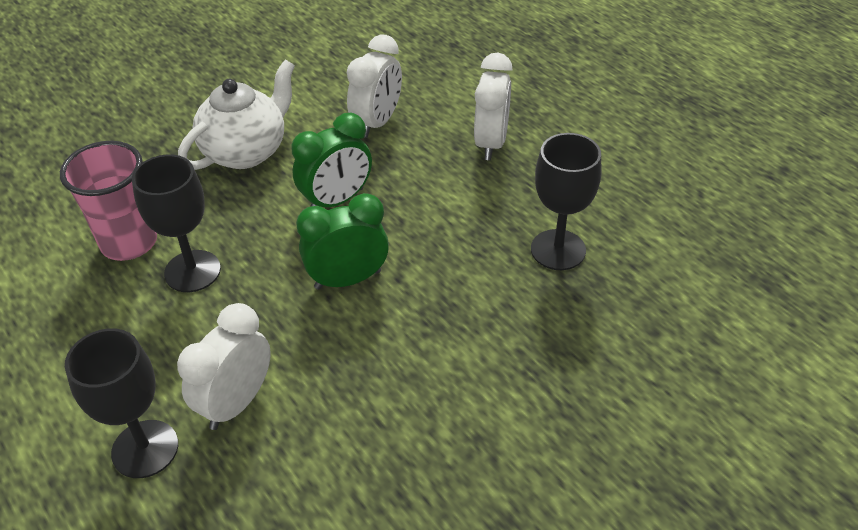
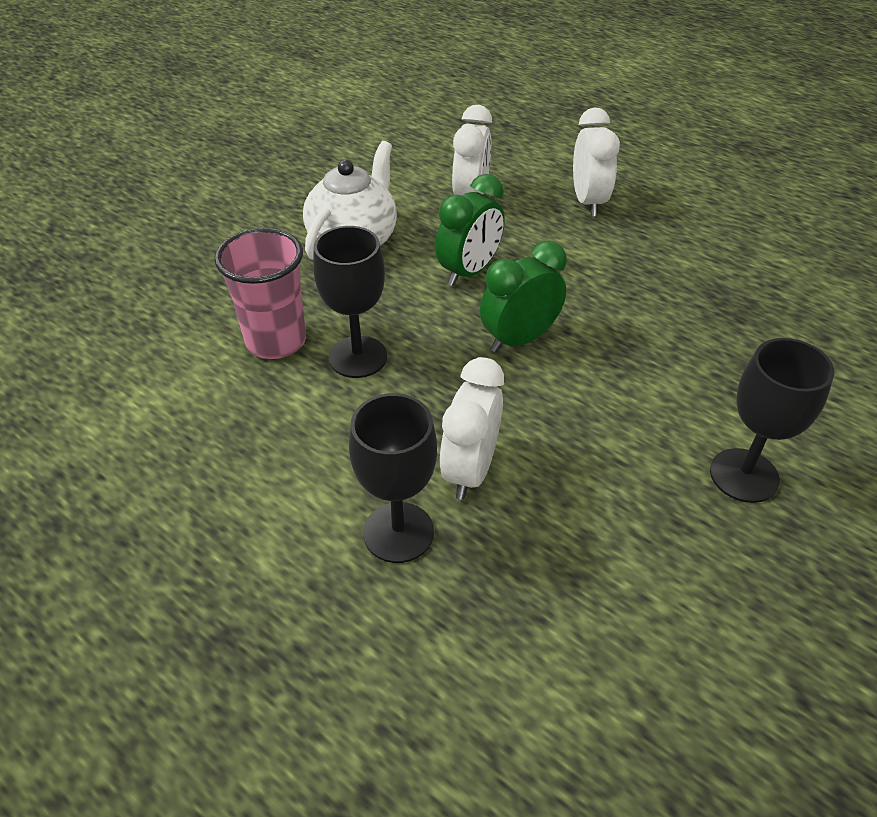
camera: 15 degrees left, 0 degrees up
black goblet [531,133,602,270] -> black goblet moved to [710,338,834,503]

